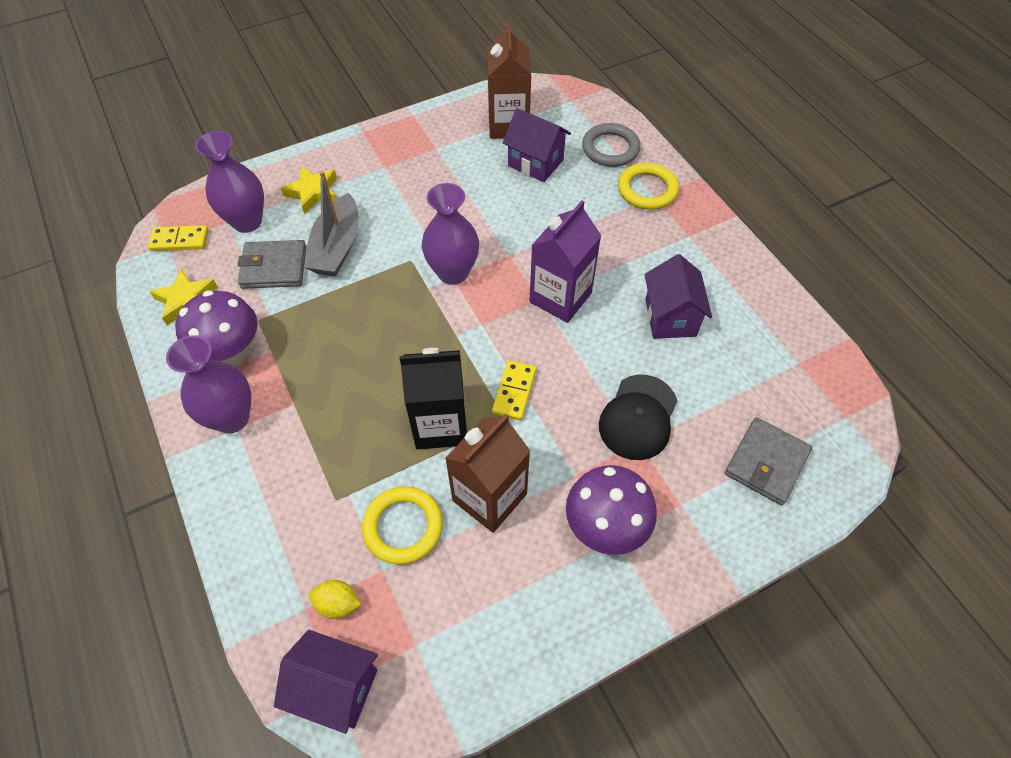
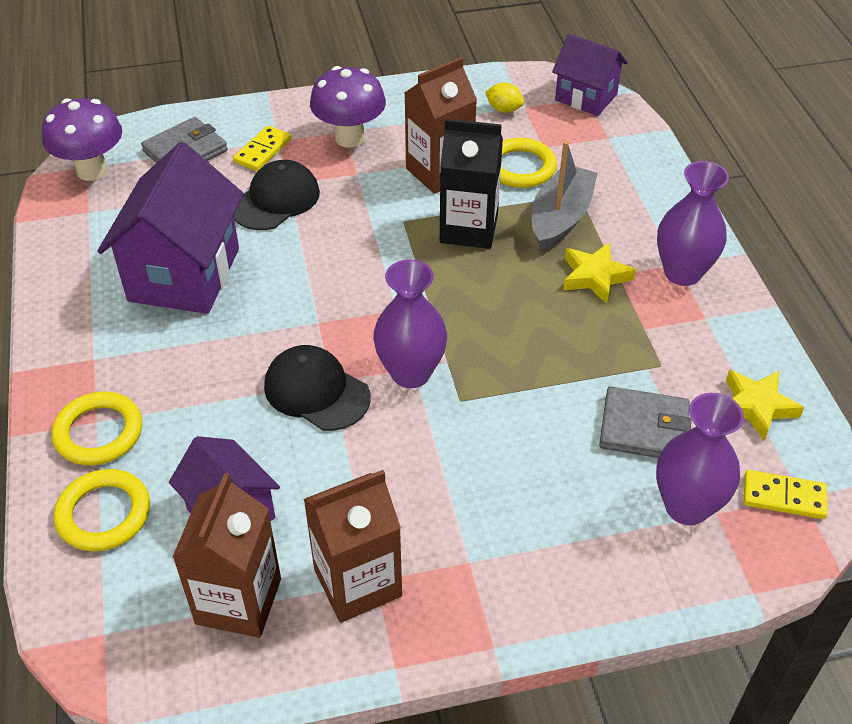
camera: 165 degrees left, 10 degrees down
purple mushroom [175,290,258,366] -> purple mushroom moved to [42,98,122,181]
yellow star [281,166,337,214] -> yellow star moved to [563,243,636,304]
grey boat [304,170,359,276] -> grey boat moved to [531,141,598,252]
yellow lemon [309,580,361,619] -> yellow lemon moved to [485,82,524,113]
yellow domino [492,360,536,420] -> yellow domino moved to [233,126,291,171]
purple carton [530,200,601,323] -> none
grey ring [582,123,641,167] -> yellow ring [54,469,150,551]
purple house [645,254,712,339] -> purple house [97,142,244,314], size x1.68
none -> black cap [264,345,371,431]
none -> brown carton [304,470,402,623]

